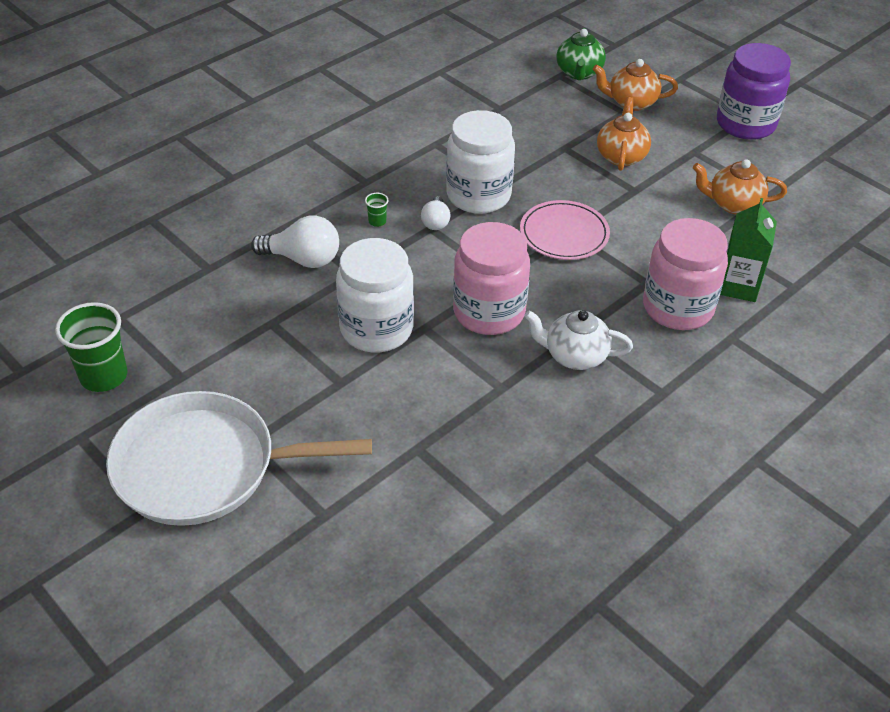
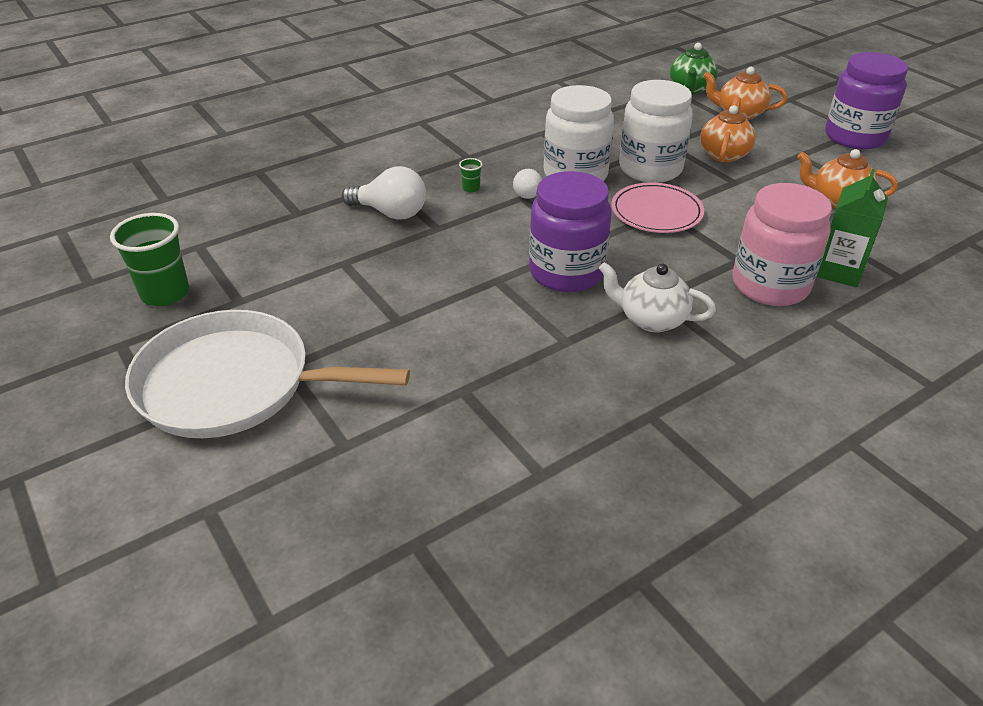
camera: 10 degrees right, 5 degrees down
white jar [336,238,414,352] -> white jar moved to [619,80,693,183]
pink jar [453,222,530,335] -> purple jar [529,171,612,292]

